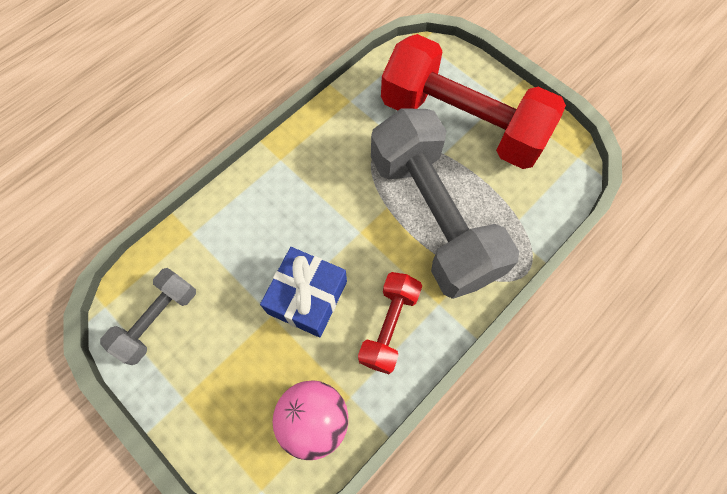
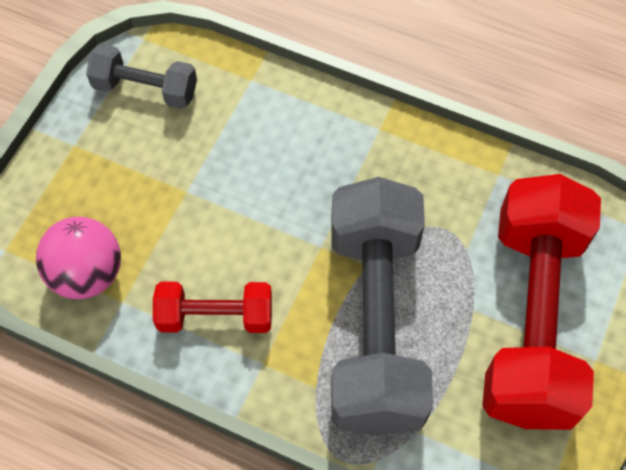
camera: 70 degrees right, 5 degrees down
blue gift [260,247,347,337] -> none
grey dumbbell [371,109,519,299] -> grey dumbbell turned 45 degrees counterclockwise [331,177,433,436]

